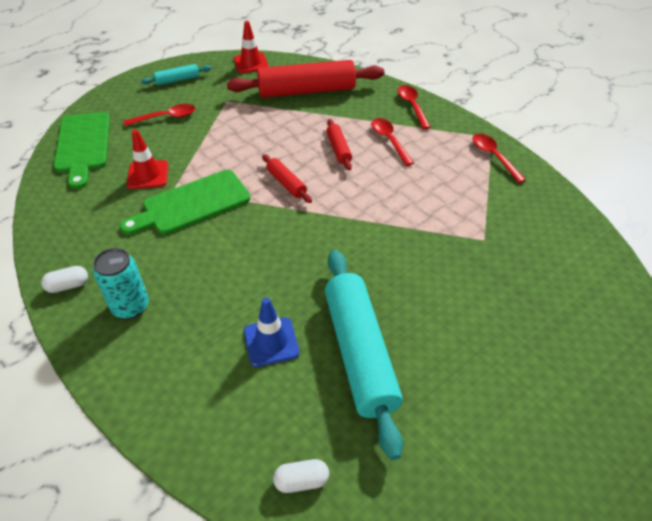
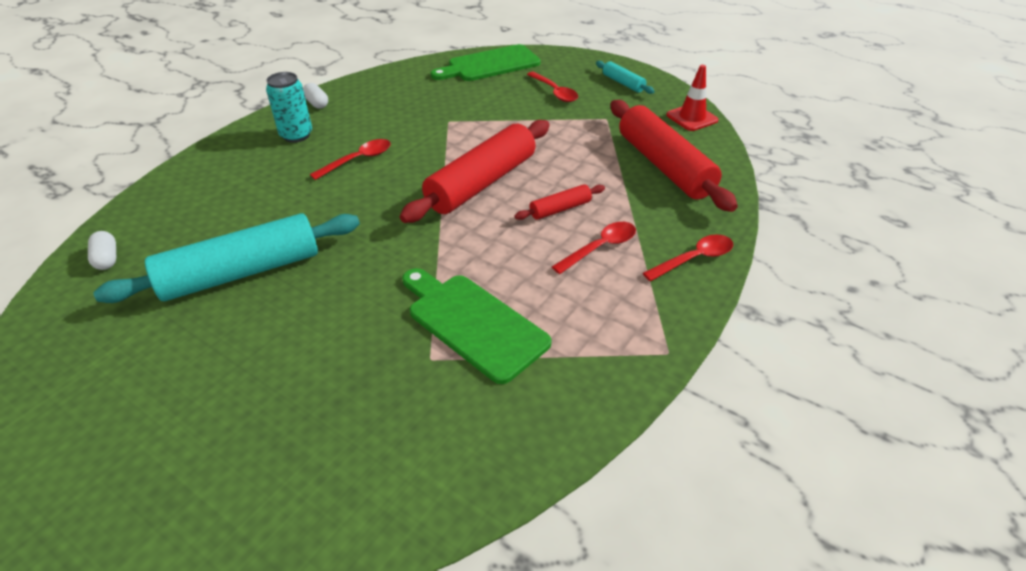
camera: 75 degrees right, 5 degrees down
green cutting board [119,170,250,235] -> green cutting board moved to [402,268,552,384]
red traffic cone [127,129,168,189] -> none
blue traffic cone [244,297,299,367] -> none
red rolling pin [262,154,312,203] -> red rolling pin [400,120,550,223], size x2.16
red spoon [472,134,526,183] -> red spoon moved to [310,139,391,180]

